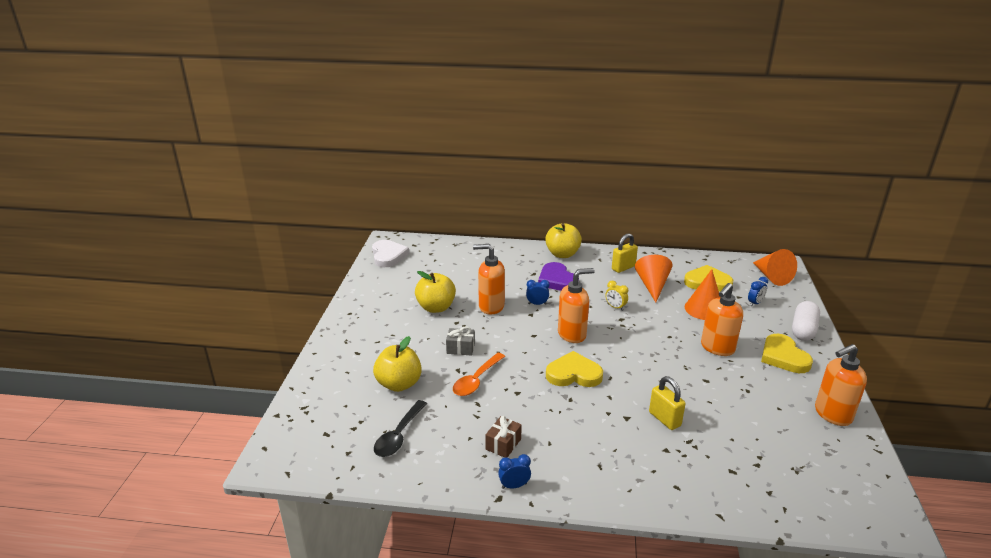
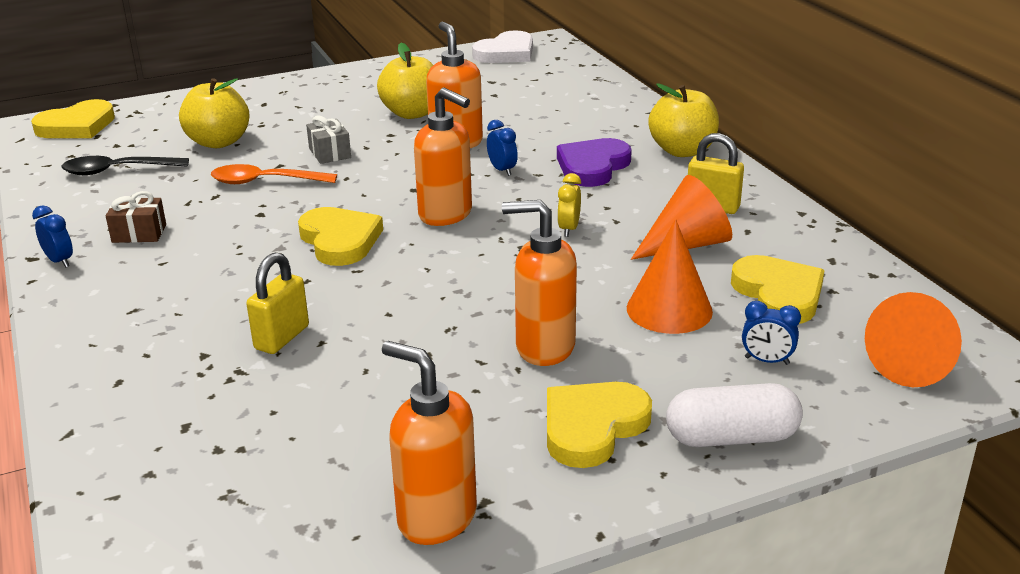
camera: 60 degrees right, 0 degrees up
none -> yellow heart [31,99,115,138]

